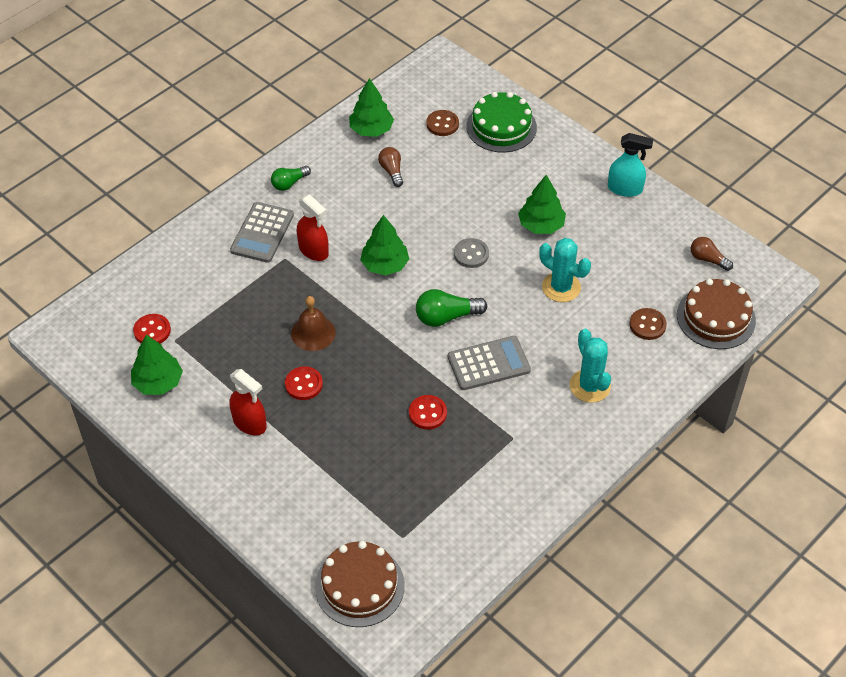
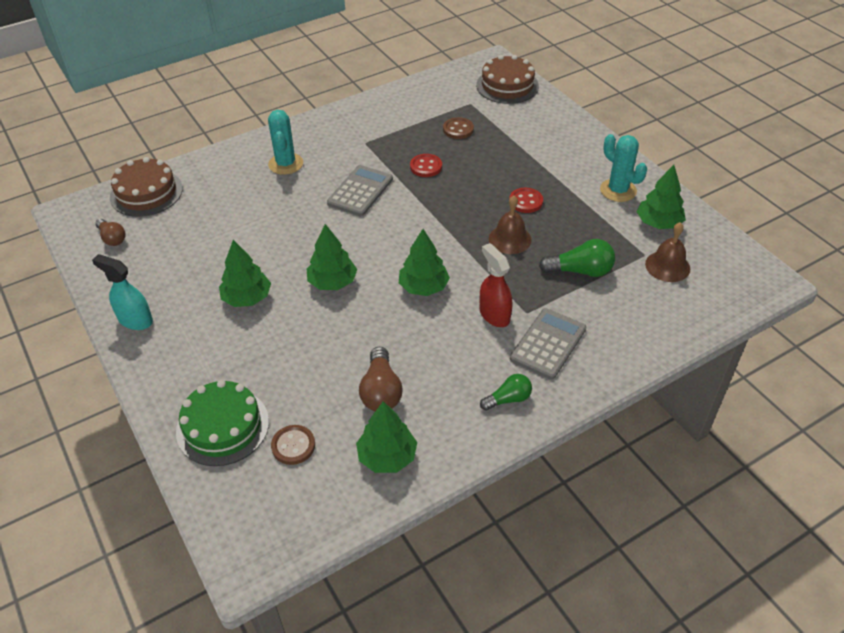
camera: 165 degrees left, 5 degrees down
red button [133,314,171,343] -> brown bell [645,222,690,282]
red spray bottle [230,369,267,436] -> none
brown light bulb [378,147,403,187] -> brown light bulb [359,347,402,411], size x1.52
green light bulb [416,289,487,327] -> green light bulb moved to [539,239,615,277]
grey calculator [448,336,531,390] -> grey calculator turned 120 degrees clockwise [327,165,393,216]
grey button [454,238,489,268] -> green tree [307,224,357,290]
turquoise cactus [539,238,591,302] -> turquoise cactus moved to [600,134,647,202]
brown button [630,308,667,340] -> brown button moved to [443,117,474,139]

